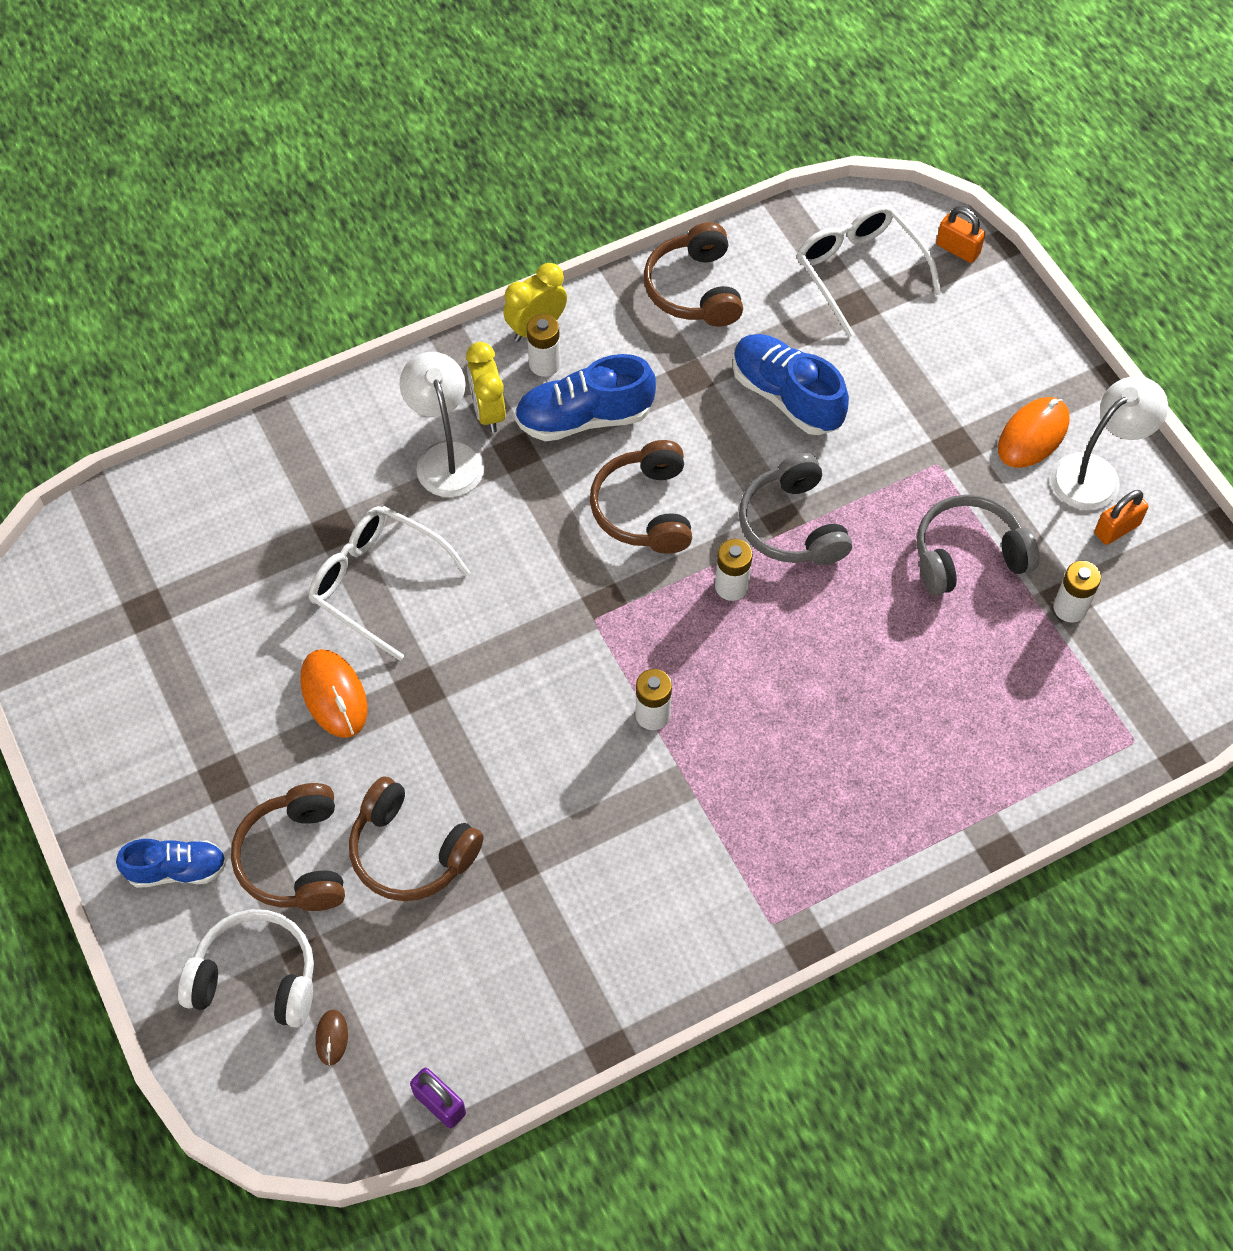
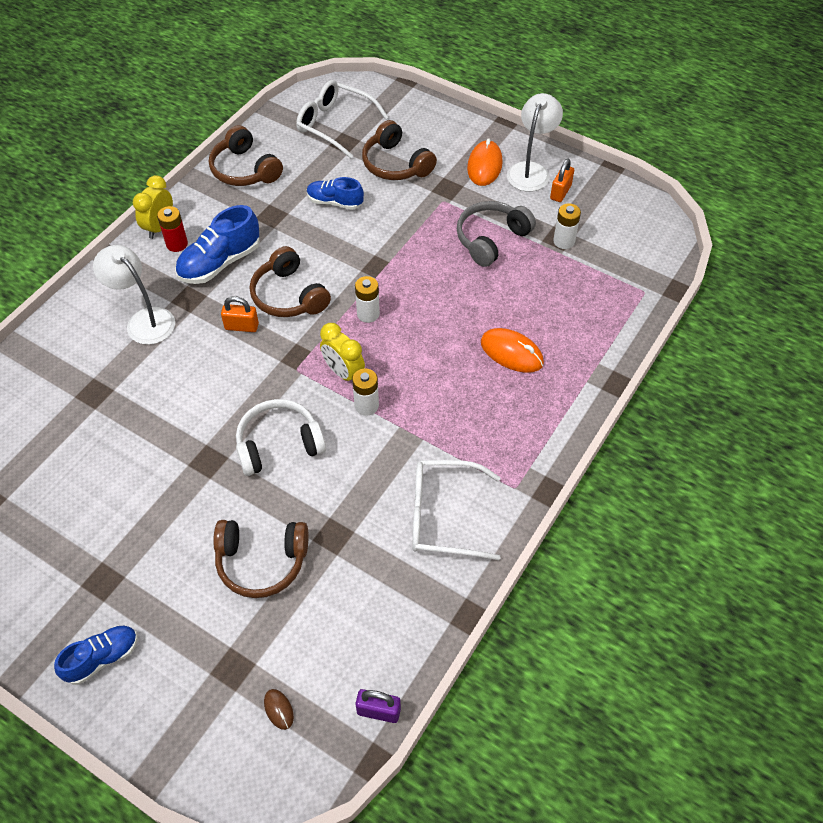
camera: 30 degrees left, 5 degrees down
white headphones [178,909,314,1028] -> white headphones moved to [236,399,326,476]
brown headphones [231,783,345,911] -> brown headphones moved to [362,120,437,180]
orange mouse [300,649,368,738] -> orange mouse moved to [481,328,544,373]
white glasses [309,506,470,661] -> white glasses moved to [412,460,501,560]
yellow clock [466,342,506,433] -> yellow clock moved to [320,323,365,381]
white battery [527,314,561,377] -> red battery [157,206,188,252]
blue shoe [733,334,849,435] -> blue shoe [307,177,364,210], size x0.65
grey headphones [739,453,852,565] -> none
orange padlock [936,207,985,263] -> orange padlock moved to [221,296,259,332]

